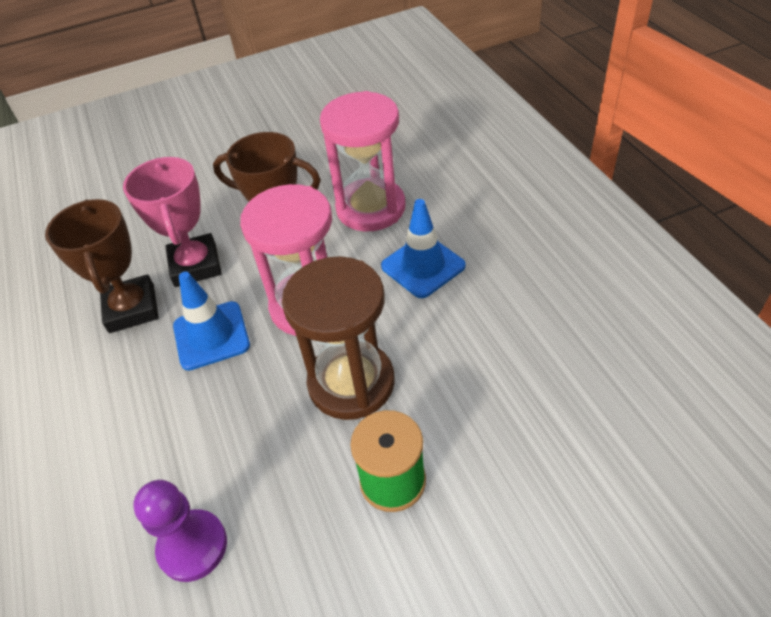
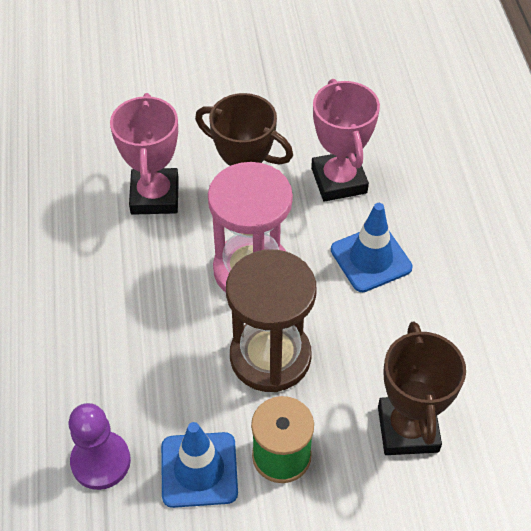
camera: 10 degrees right, 5 degrees up
brown trophy [45,199,159,333] -> brown trophy moved to [378,322,466,455]
blue traffic cone [173,272,250,371] -> blue traffic cone moved to [161,422,238,508]
pink hourglass [320,91,406,231] -> pink trophy [311,79,380,201]

